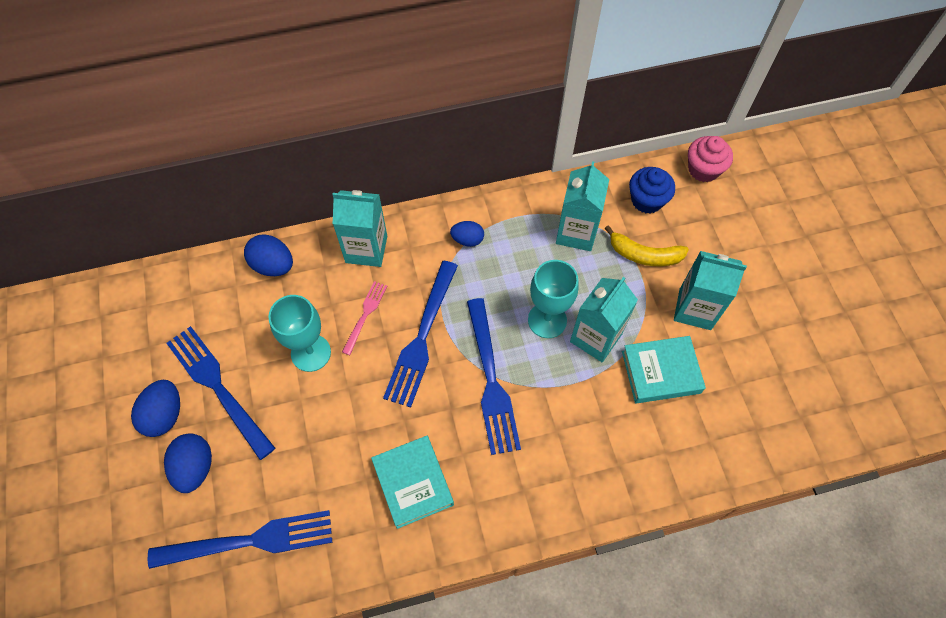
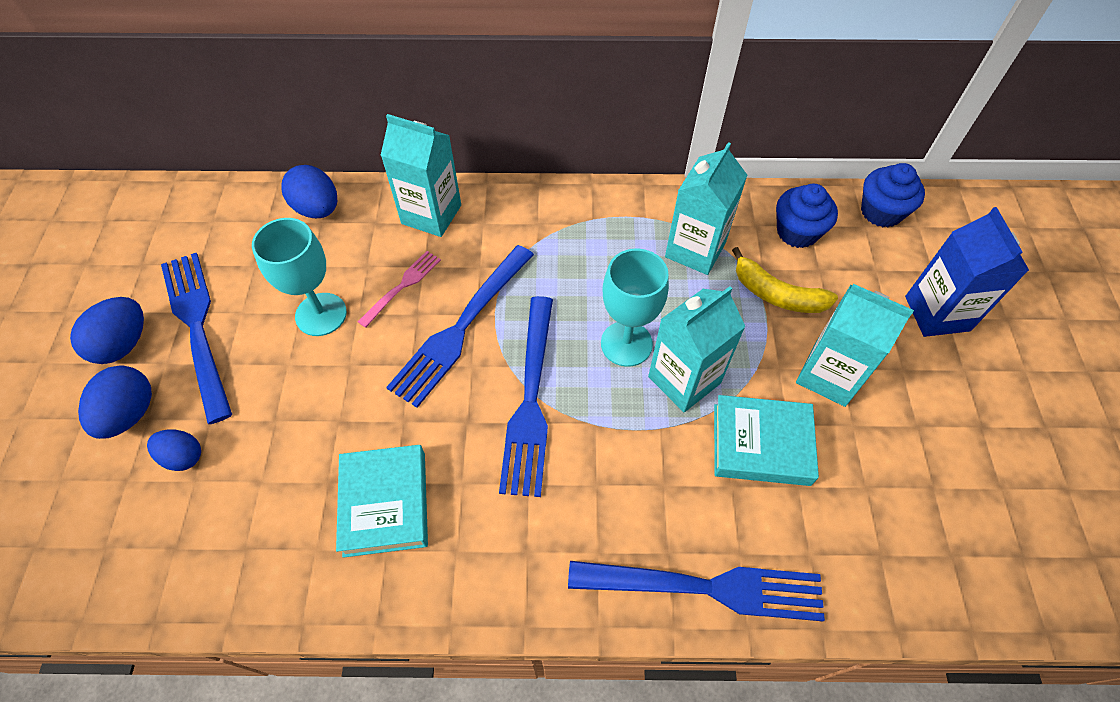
camera: 15 degrees right, 5 degrees down
blue fork [148,510,333,569] -> blue fork moved to [568,561,825,621]
blue egg [450,221,484,247] -> blue egg moved to [147,429,201,471]
pink cupcake [688,136,733,182] -> blue cupcake [861,163,925,227]
none -> blue carton [905,207,1029,337]

